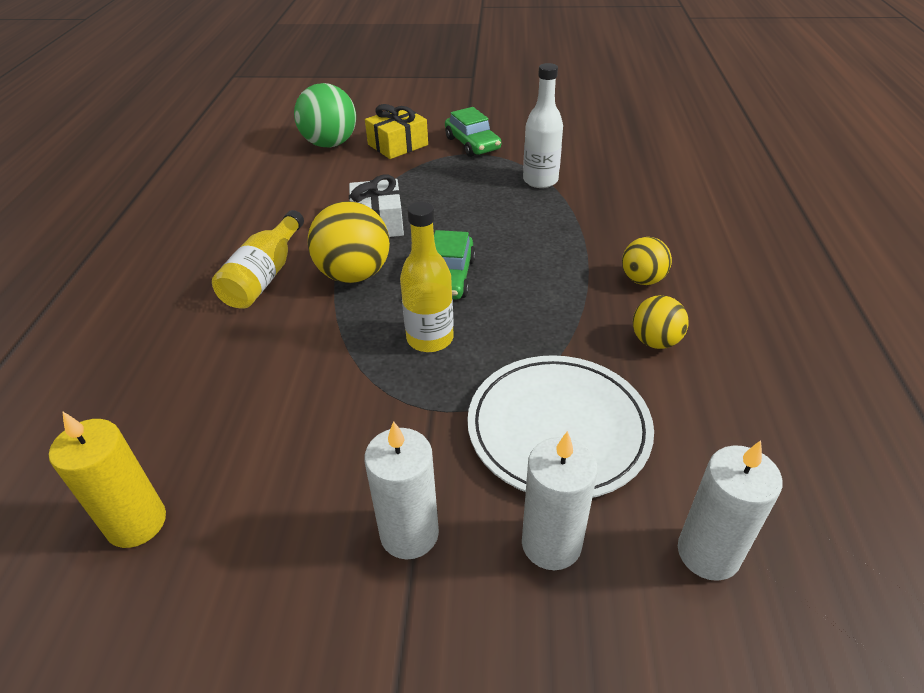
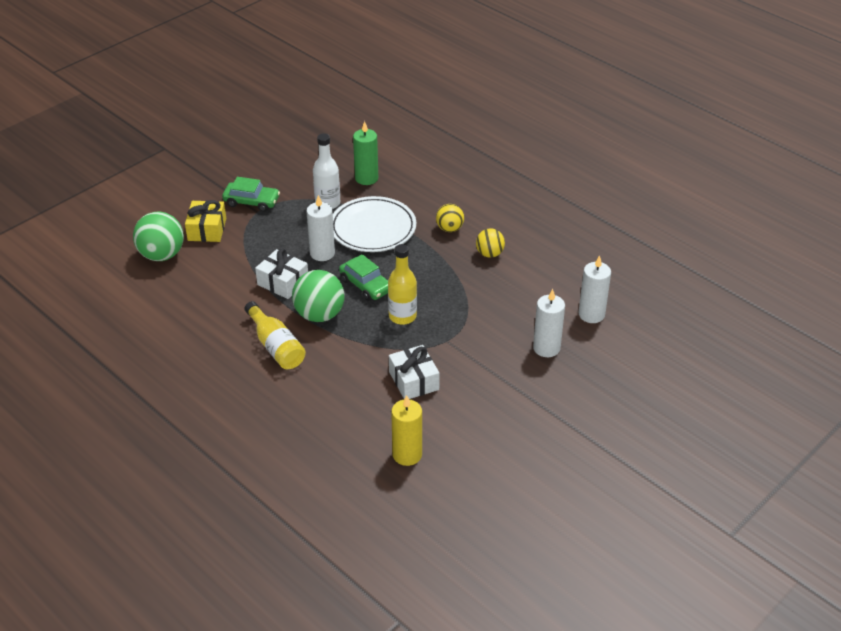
camera: 50 degrees left, 0 degrees up
yellow ball [308,201,390,283] -> green ball [292,270,345,322]
white candle [364,421,439,560] -> white candle moved to [306,195,335,261]
white plate [467,355,654,498] -> white plate moved to [333,196,416,252]
none -> green candle [353,121,378,185]
none -> white gift [389,345,440,399]

